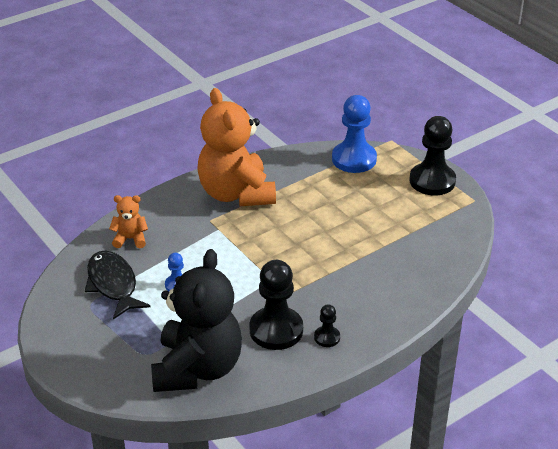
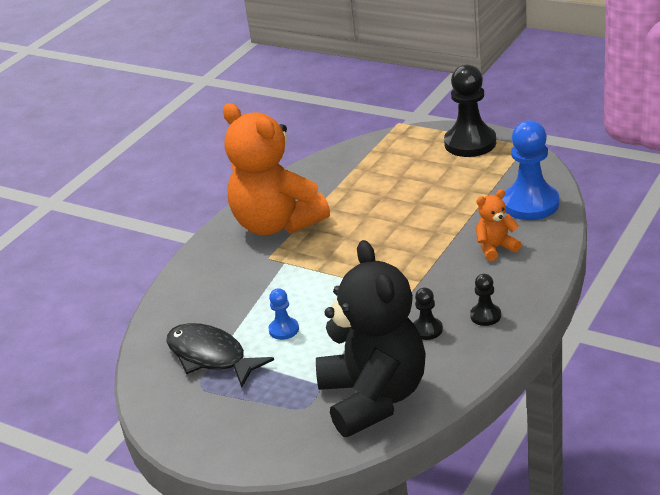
camera: 20 degrees left, 5 degrees down
orange teddy bear [109,195,148,248] -> orange teddy bear moved to [476,189,521,261]
black pawn [249,260,303,350] -> black pawn [413,287,443,340], size x0.48
blue pawn [332,95,377,173] -> blue pawn moved to [502,120,559,220]

